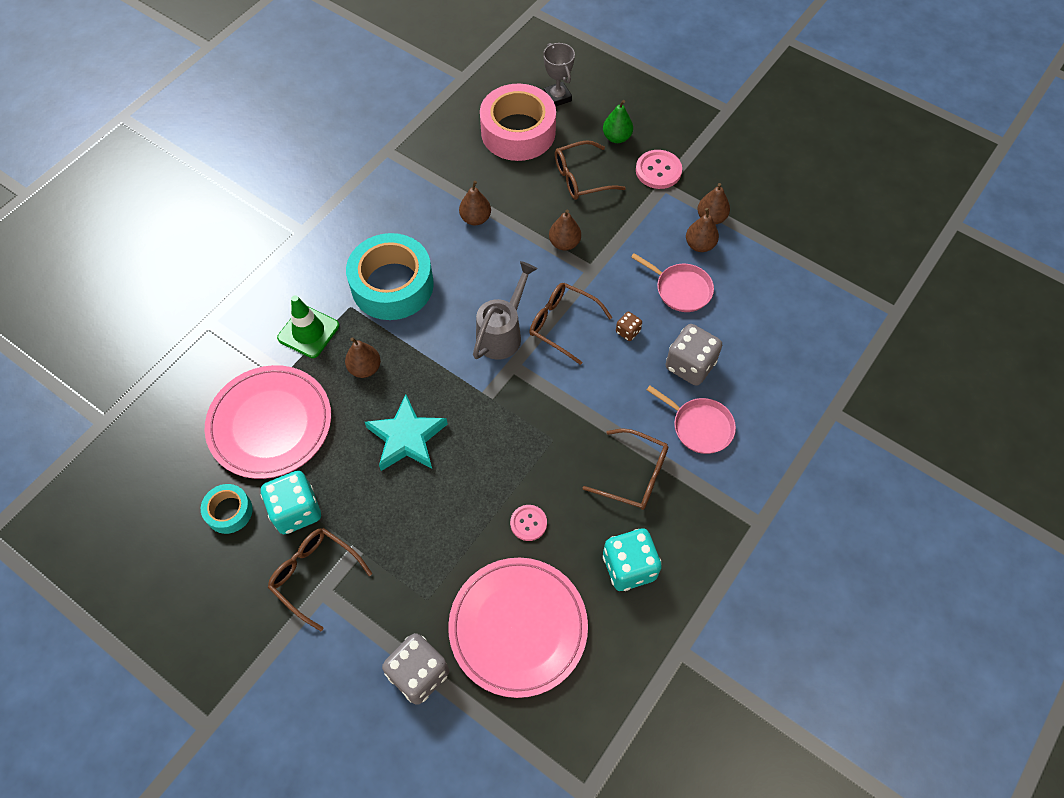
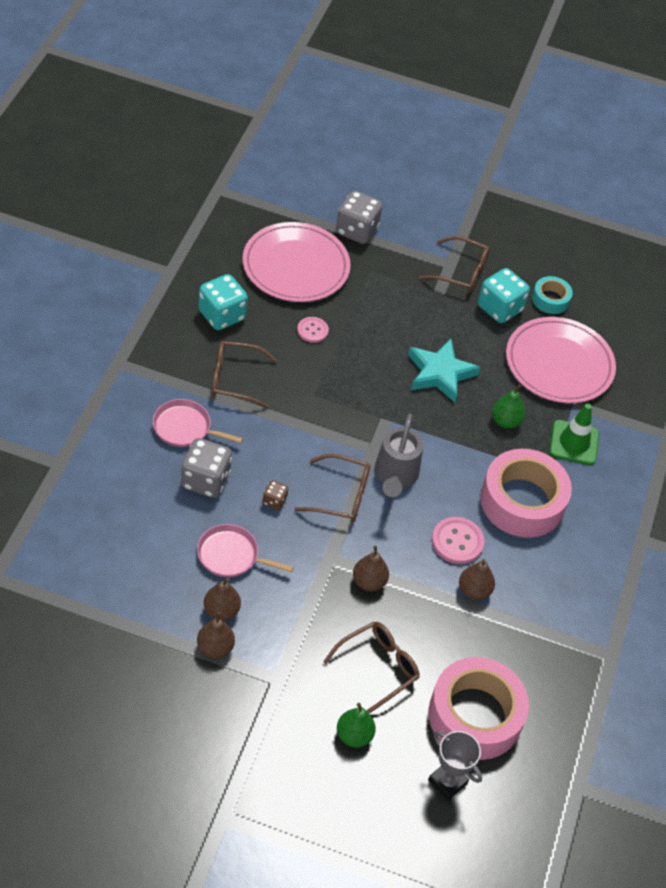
camera: 155 degrees right, 10 degrees down
brown pear [345,337,381,378] -> green pear [492,385,525,429]
turquoise tape [346,233,434,320] -> pink tape [480,449,572,538]
pink button [636,150,682,189] -> pink button moved to [432,517,485,564]

